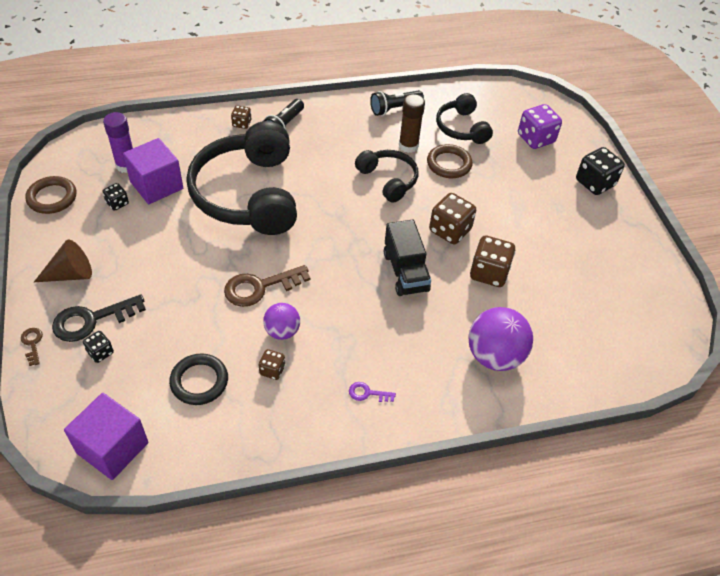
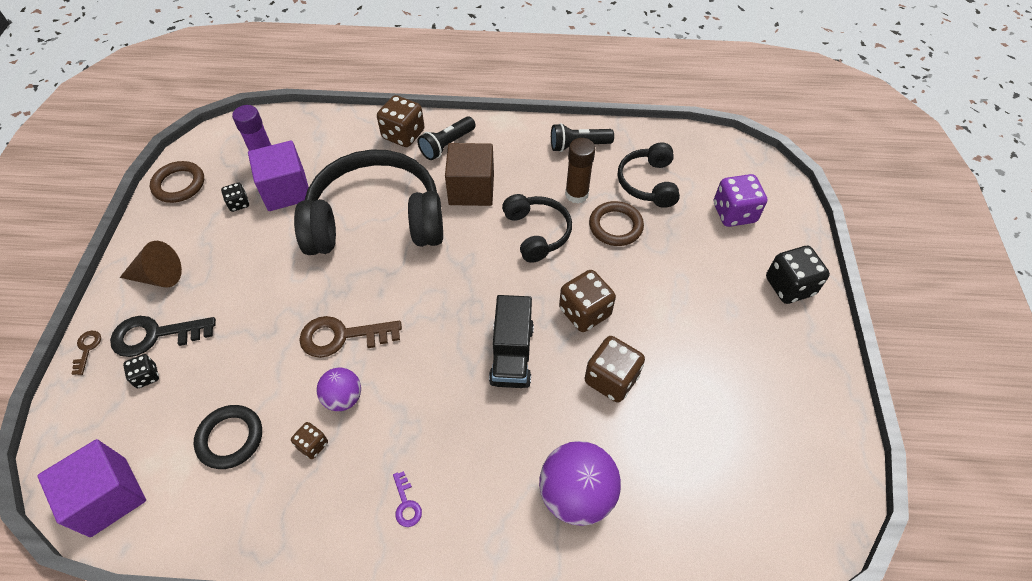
camera: 20 degrees right, 5 degrees up
black headphones [187,121,297,235] -> black headphones turned 75 degrees clockwise [294,149,443,255]
brown dice [231,105,251,129] -> brown dice [377,95,425,147], size x1.86
purple key [349,382,396,402] -> purple key turned 135 degrees counterclockwise [393,471,422,527]
none -> brown cube [445,143,494,206]

